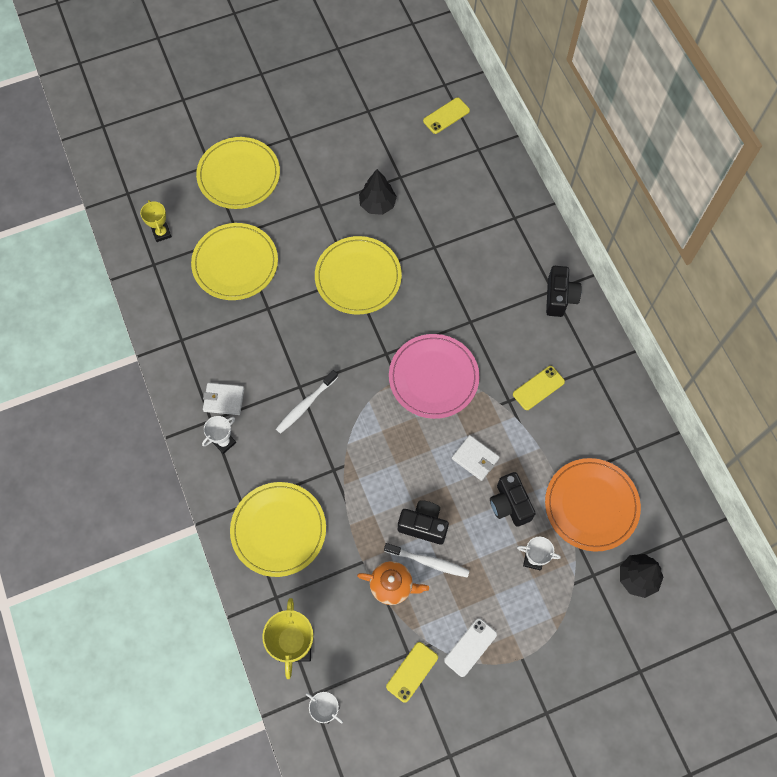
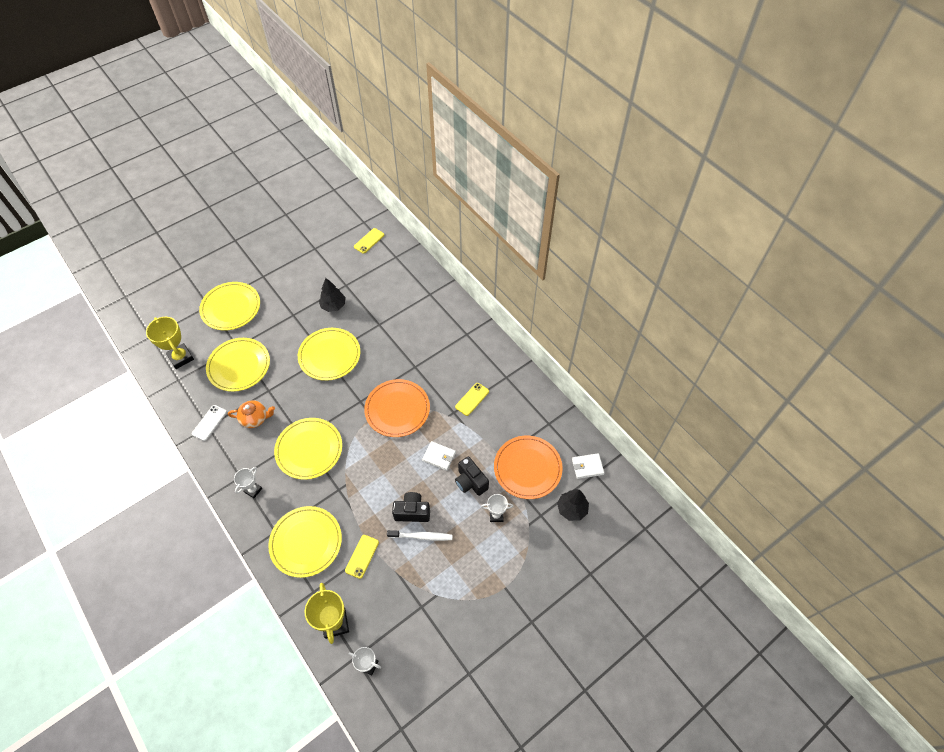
camera: 15 degrees left, 10 degrees down
yellow trophy [140,200,172,242] -> yellow trophy [146,317,194,369], size x1.68
white wallet [203,383,244,415] -> white wallet moved to [572,453,604,479]
white toothbrush [276,370,338,434] -> yellow plate [274,418,342,480]
orange teapot [357,561,429,605] -> orange teapot moved to [228,400,275,428]
yellow phone [386,642,438,703] -> yellow phone moved to [345,535,379,579]
pink plate [389,334,479,419] -> orange plate [364,379,430,437]
white phone [444,618,497,677] -> white phone moved to [192,405,227,441]
black camera [546,266,581,317] -> none

